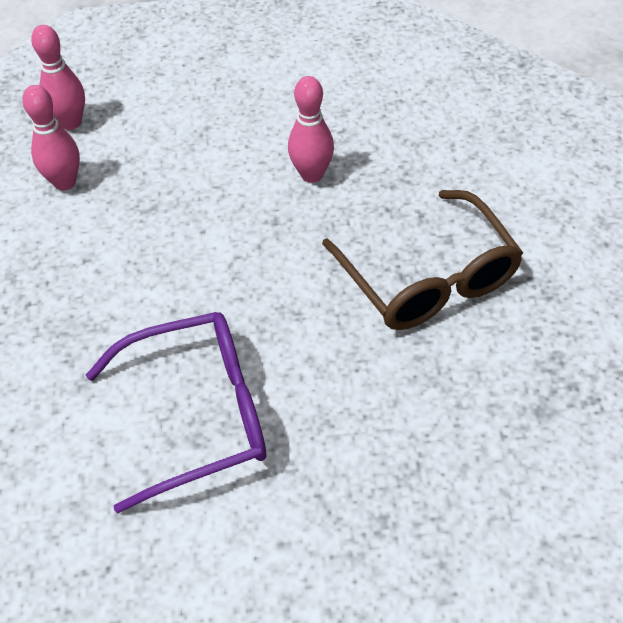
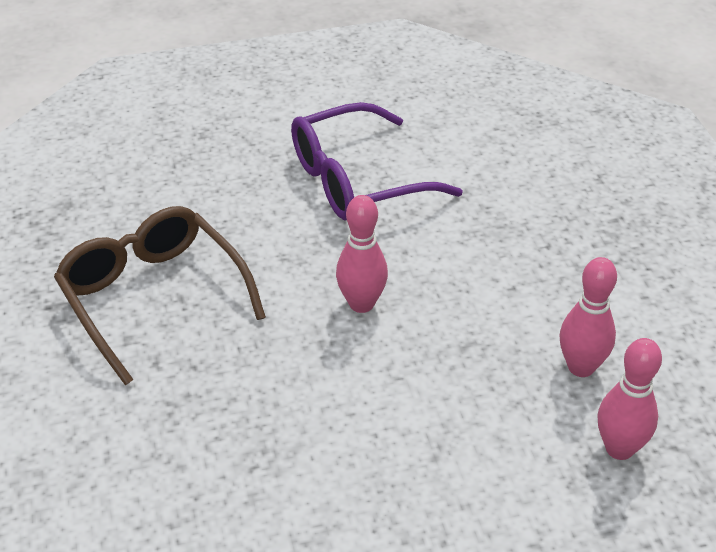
camera: 170 degrees right, 10 degrees down
pink bowling pin [288,76,334,183] -> pink bowling pin moved to [336,195,388,313]

